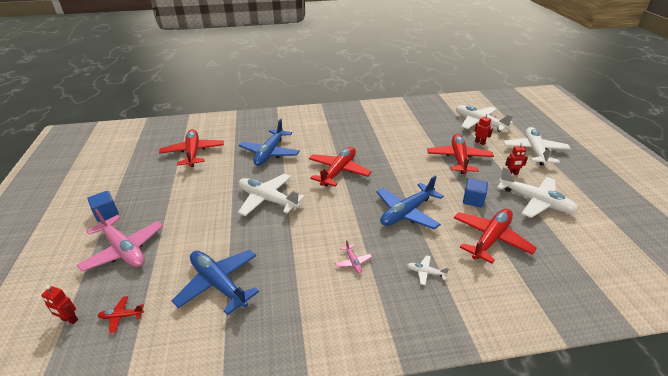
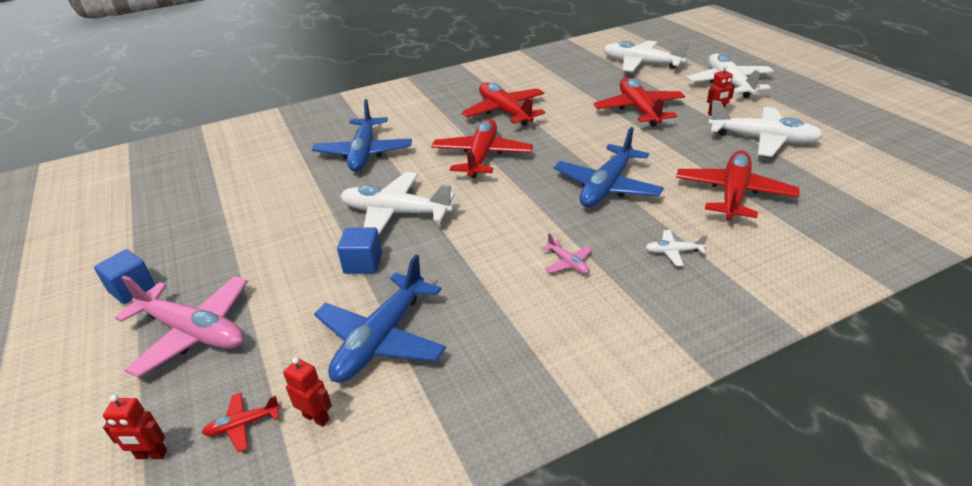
camera: 15 degrees left, 0 degrees up
red plane [159,129,224,167] -> red plane moved to [462,82,545,126]
blue plane [171,250,259,315] -> blue plane turned 90 degrees counterclockwise [314,255,446,382]
blue cube [463,178,488,208] -> blue cube moved to [337,228,382,274]
red robot [474,113,493,145] -> red robot moved to [283,357,332,427]

